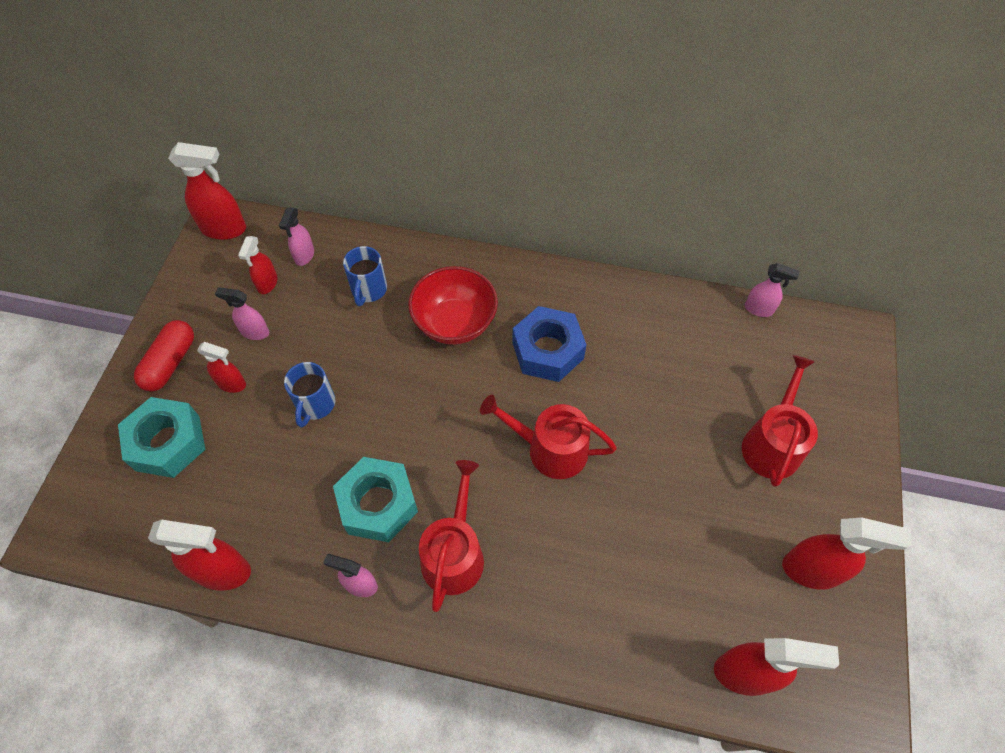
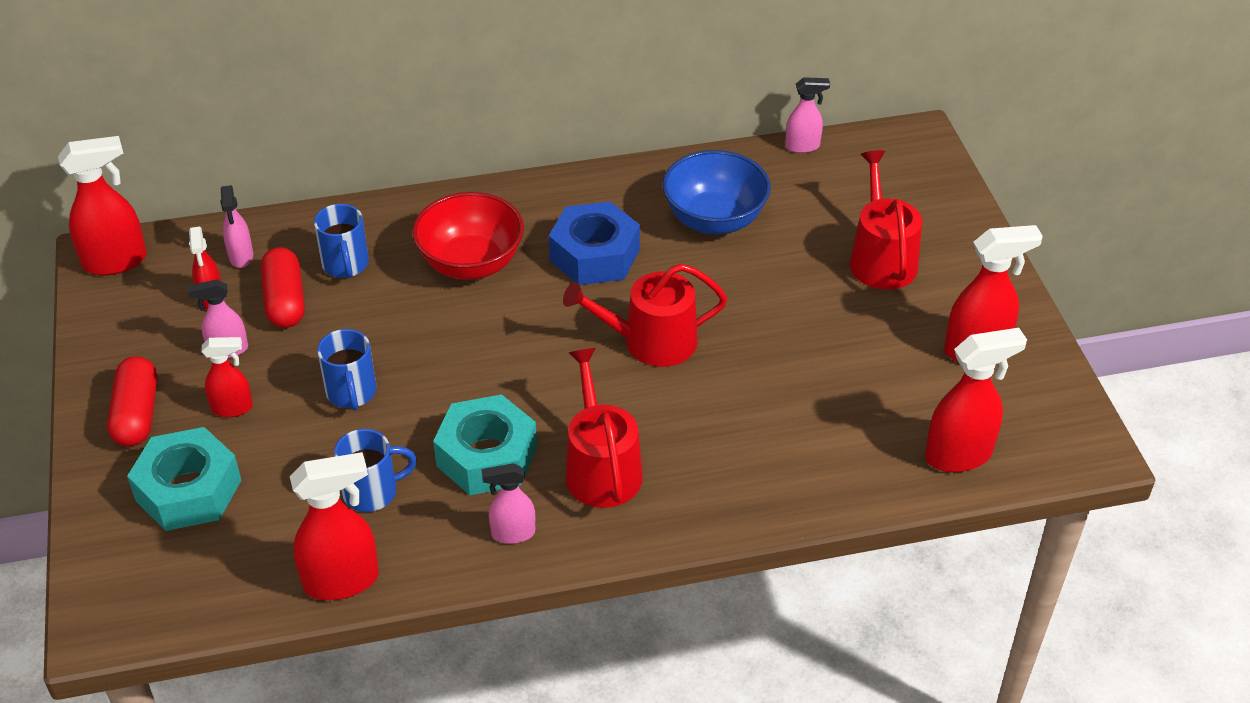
camera: 25 degrees left, 15 degrees down
none -> red capsule [261,247,305,328]
none -> blue mug [334,429,417,512]
none -> blue bowl [663,150,771,234]

